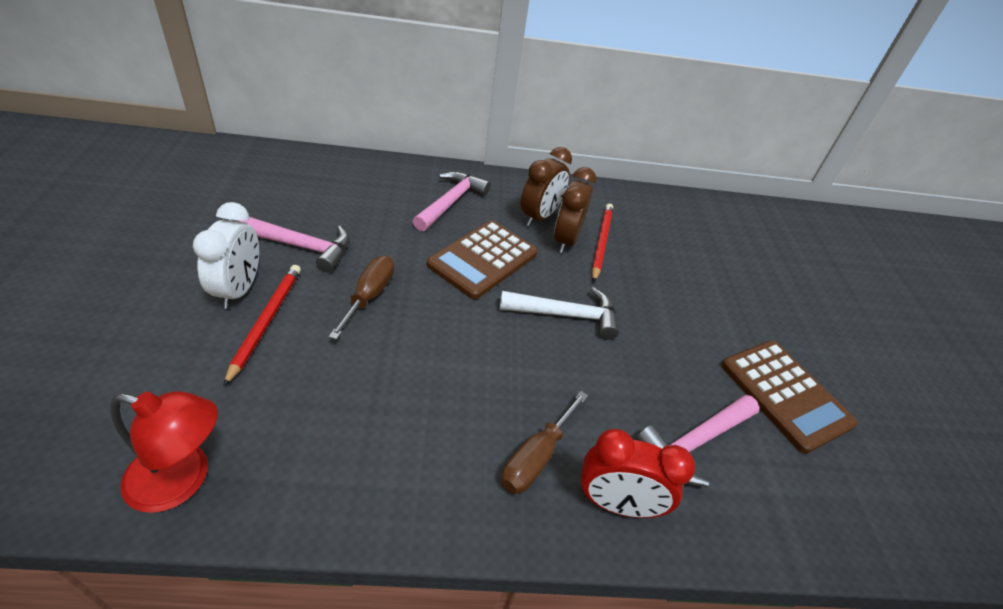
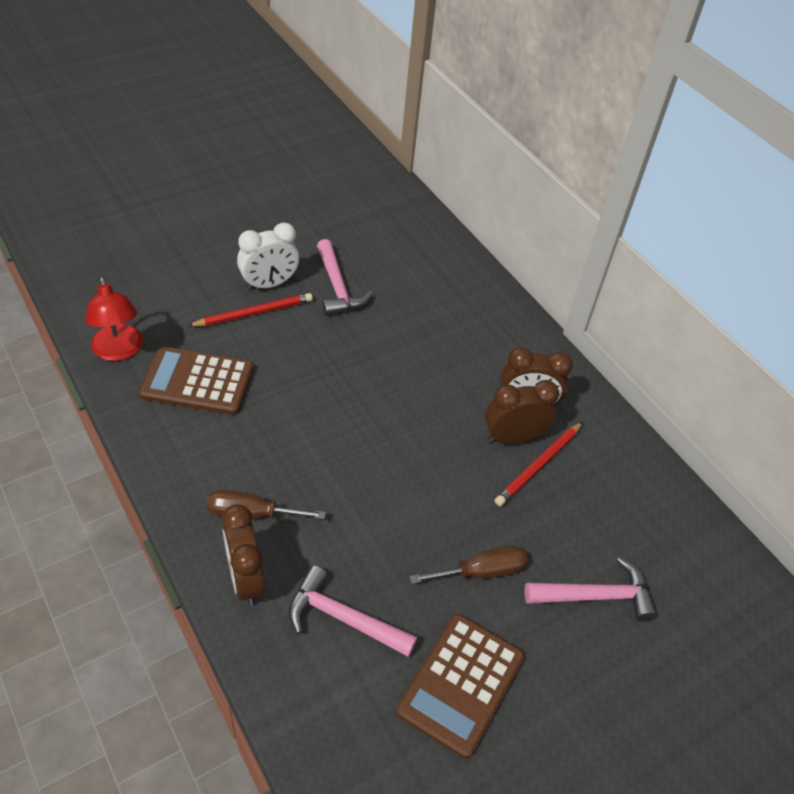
camera: 60 degrees right, 5 degrees up
brown screwdriver [329,256,394,340] -> brown screwdriver moved to [409,546,528,584]
pink hammer [413,171,491,231] -> pink hammer moved to [525,557,657,622]
brown calculator [427,220,538,299] -> brown calculator moved to [139,346,254,415]
white hammer [500,287,619,340] -> none
red clock [581,429,695,518] -> brown clock [221,504,265,606]
red pencil [592,204,613,282] -> red pencil turned 150 degrees clockwise [495,422,583,506]

